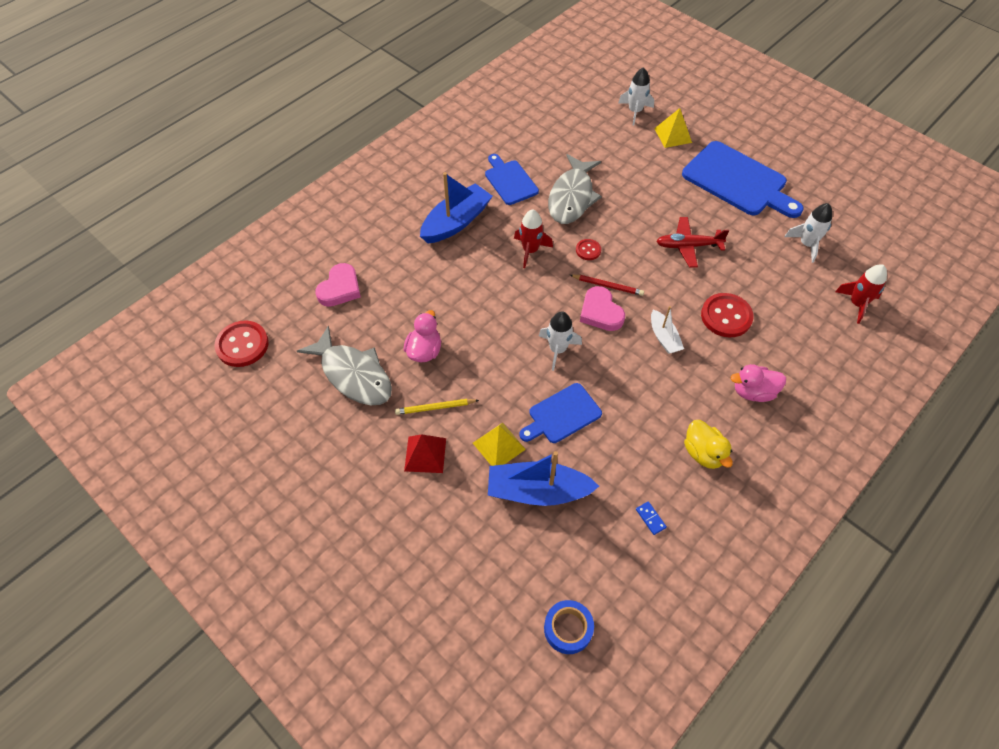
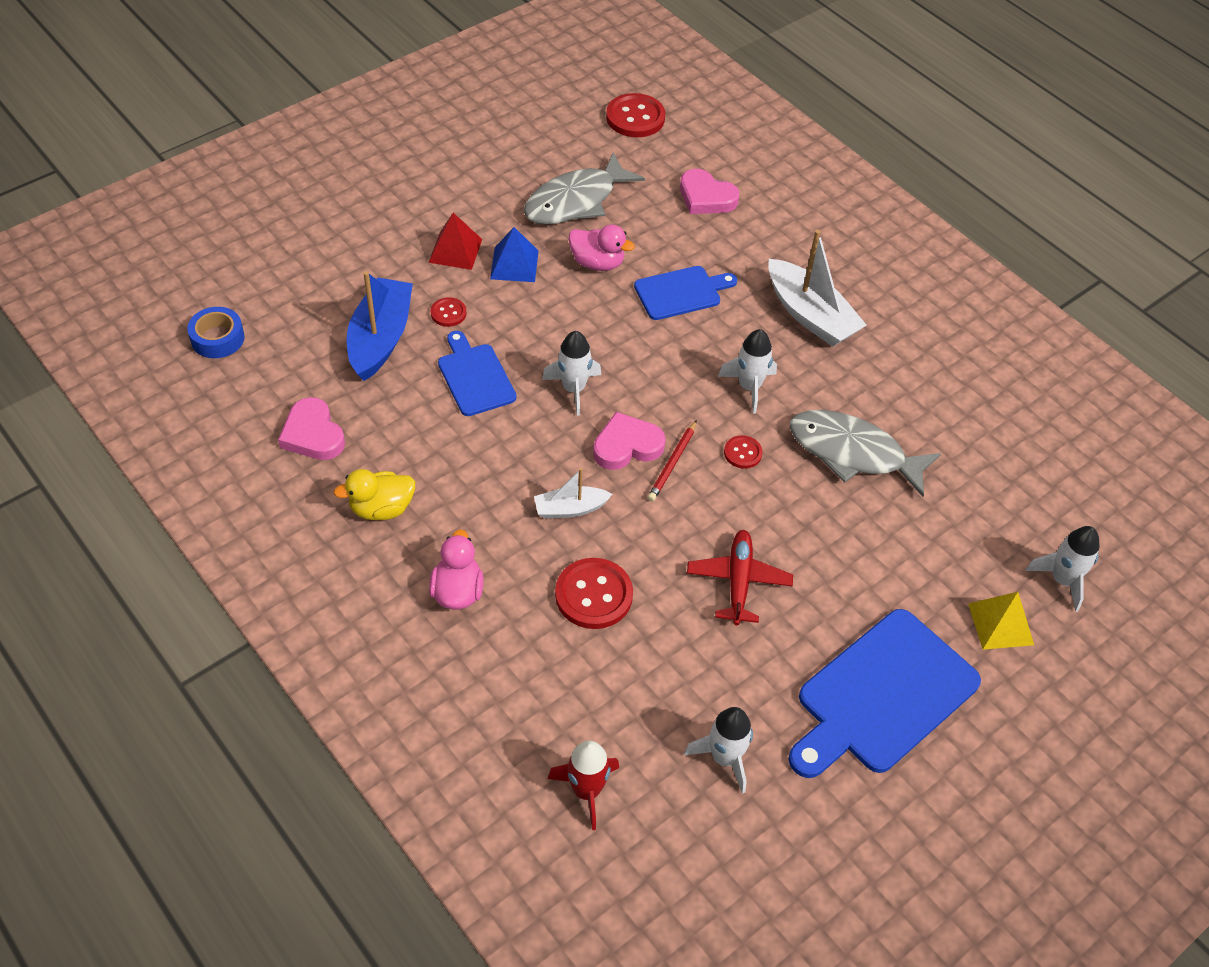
camera: 95 degrees right, 5 degrees down
yellow pencil [395,399,479,415] -> blue pyramid [490,227,539,282]
blue boat [420,172,492,243] -> white boat [768,230,867,347]
yellow pyramid [473,423,526,466] -> red button [431,297,467,327]
blue cutting board [485,154,539,205] -> blue cutting board moved to [634,266,737,320]
red rocket [514,209,553,268] -> white rocket [718,329,777,414]
blue domino [636,501,667,535] -> pink heart [278,397,345,460]

